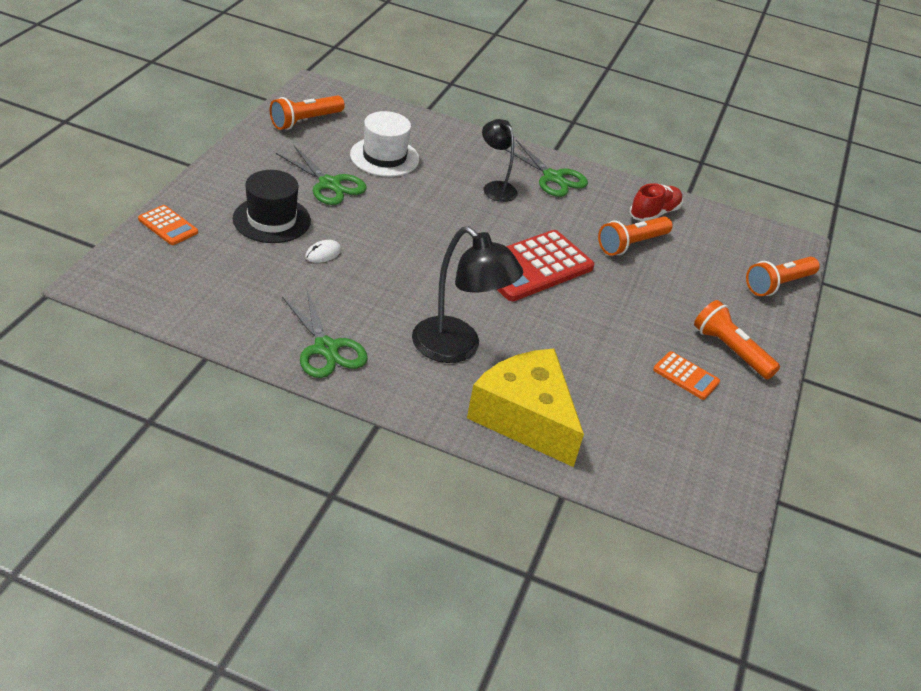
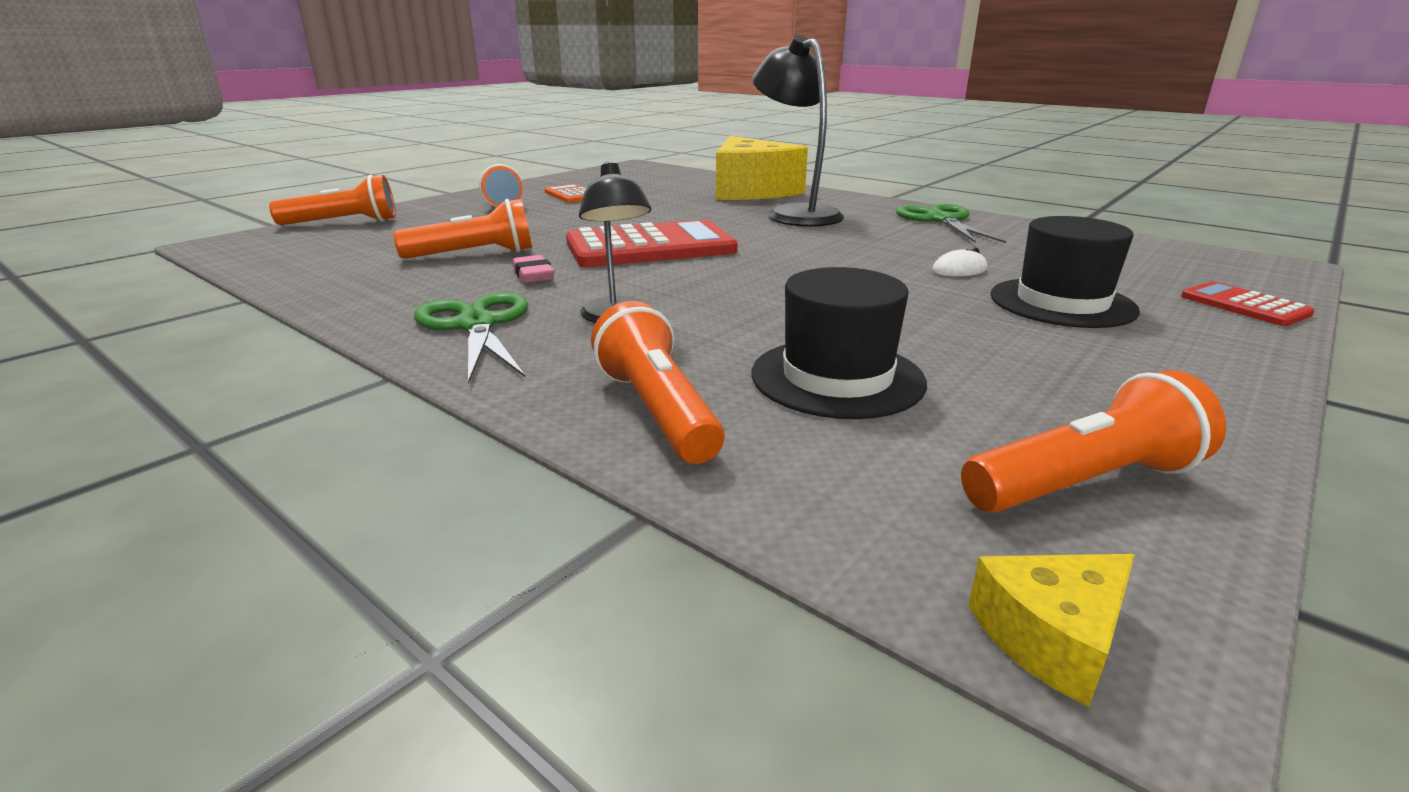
camera: 155 degrees left, 15 degrees down
orange calculator [138,205,198,245] -> red calculator [1181,281,1315,326]
green scissors [276,146,366,205] -> none
white hat [350,111,419,177] -> black hat [752,267,927,419]
red shoe [630,183,683,222] -> none
none -> pink eraser [513,255,554,283]
none -> orange flashlight [591,301,725,464]
none -> yellow cheese [968,554,1135,707]

